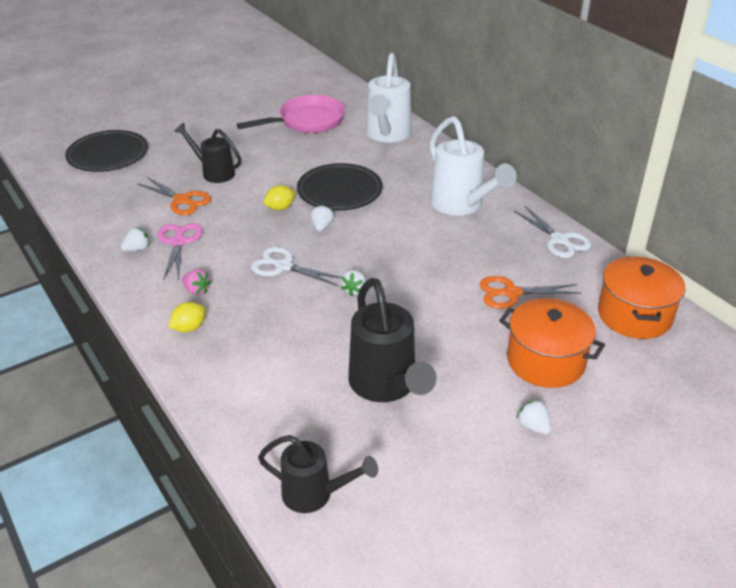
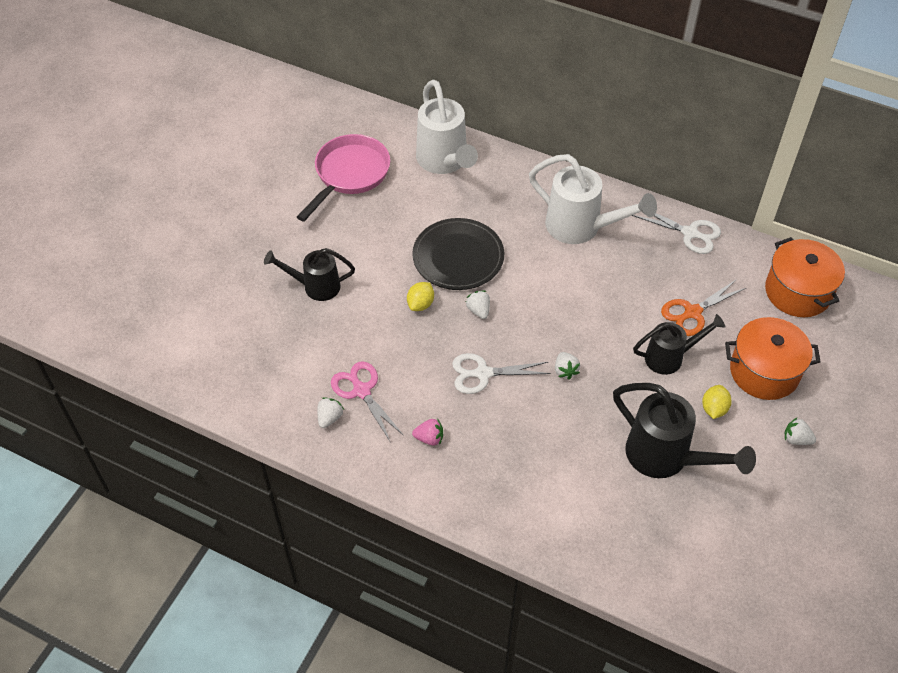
camera: 30 degrees left, 15 degrees up
black plate [65,130,148,172] -> none
orange scissors [137,177,211,215] -> none
yellow lemon [169,302,206,332] -> yellow lemon moved to [702,385,732,419]
black watering can [258,435,378,513] -> black watering can moved to [633,314,725,375]

